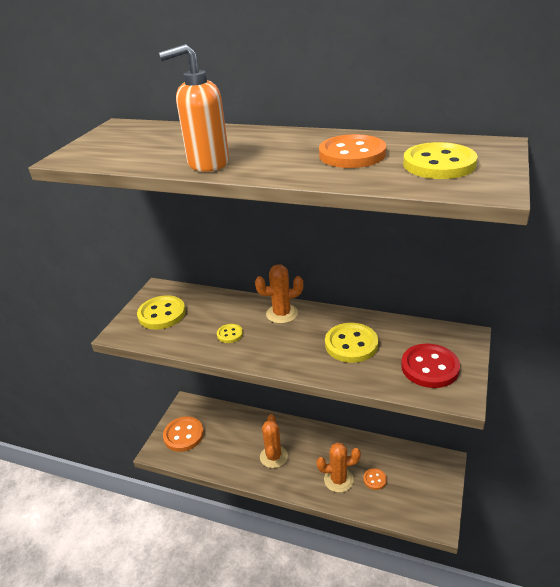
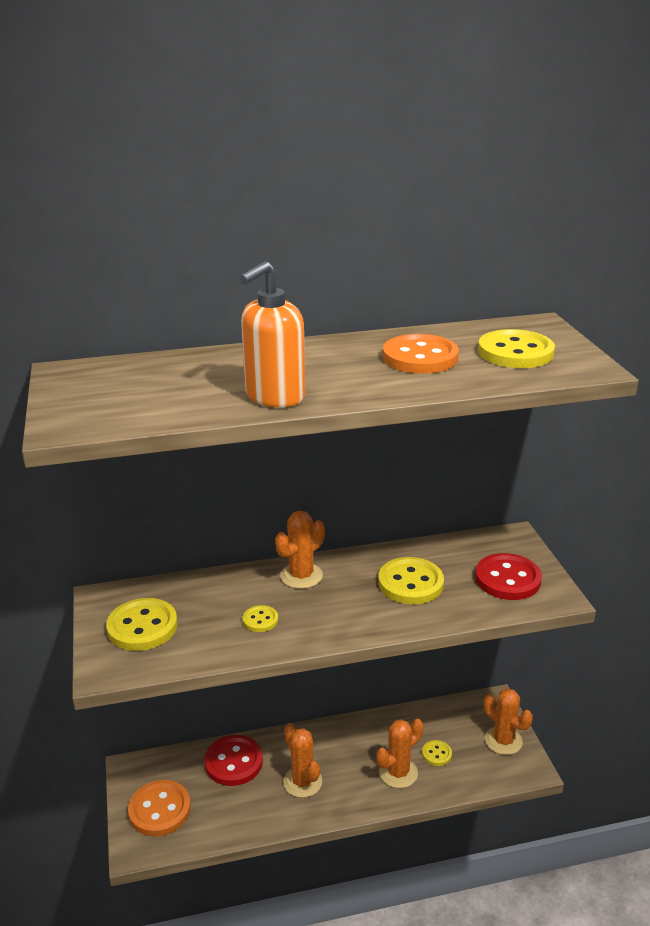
camera: 35 degrees left, 5 degrees down
orange button [363,468,387,490] -> yellow button [422,740,452,766]
none -> red button [204,735,263,786]
none -> orange cactus [484,688,533,755]

